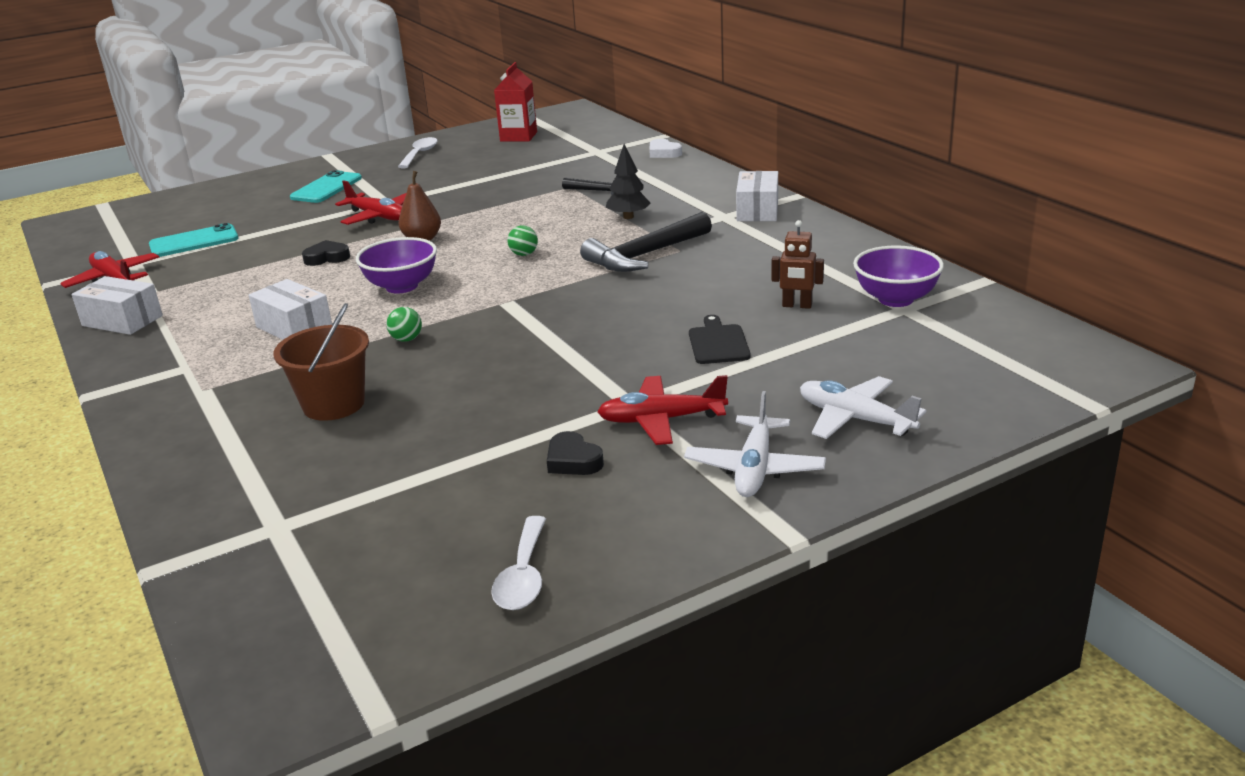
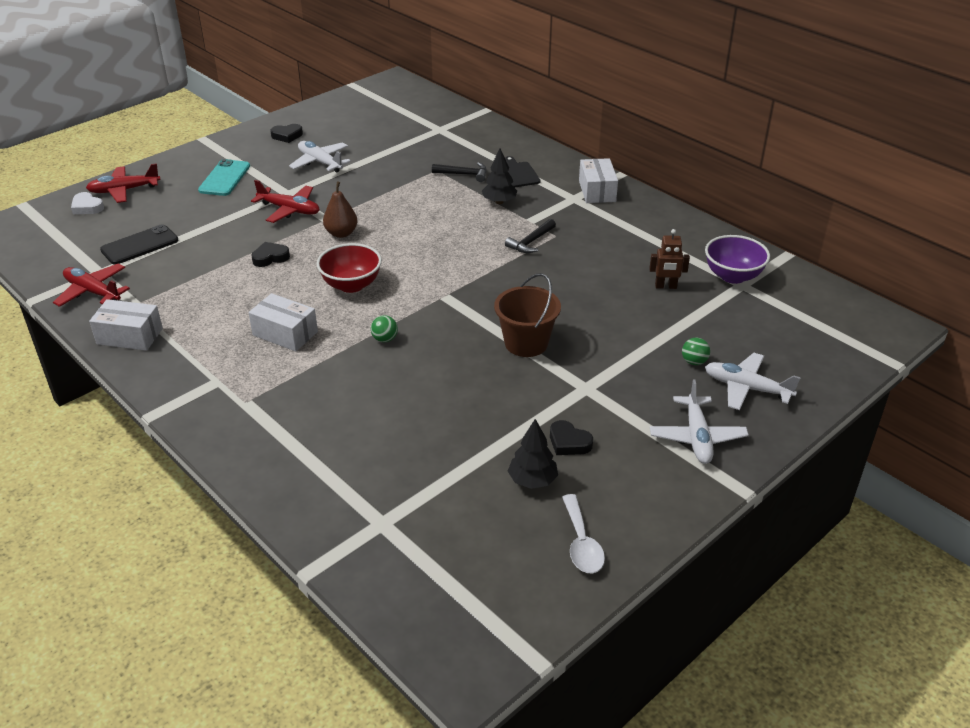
camera: 15 degrees left, 10 degrees up
turquoise phone [149,223,238,257] -> black phone [100,224,178,265]
brown bucket [273,303,369,421] -> brown bucket moved to [494,273,561,357]
purple bowl [356,237,437,294] -> red bowl [317,243,382,293]
white spoon [398,137,437,168] -> black heart [270,124,303,143]
red carton [494,62,537,142] -> none
green ball [507,225,538,256] -> green ball moved to [682,337,710,365]
black hammer [580,212,712,272] -> black hammer [505,219,556,253], size x0.57
red plane [597,375,728,445] -> red plane moved to [86,163,160,203]
white heart [649,139,682,158] -> white heart moved to [71,192,104,214]
black cutting board [689,315,751,364] -> black cutting board moved to [505,156,540,188]
none -> white plane [289,141,351,172]
none -> black tree [508,419,558,489]

